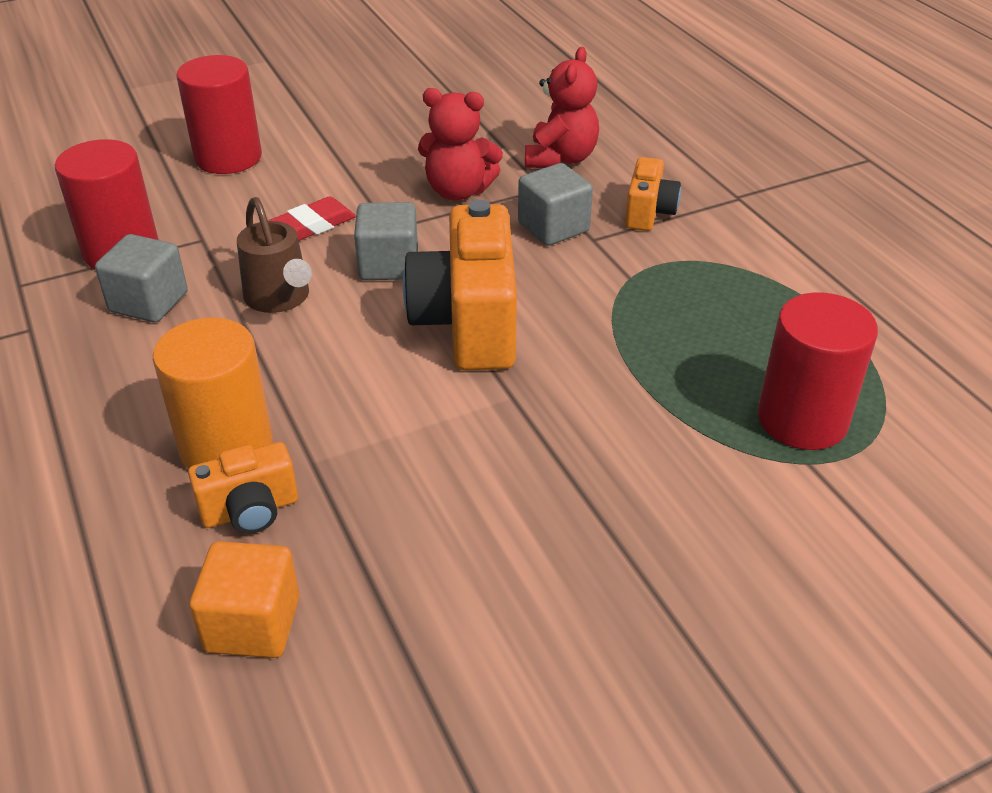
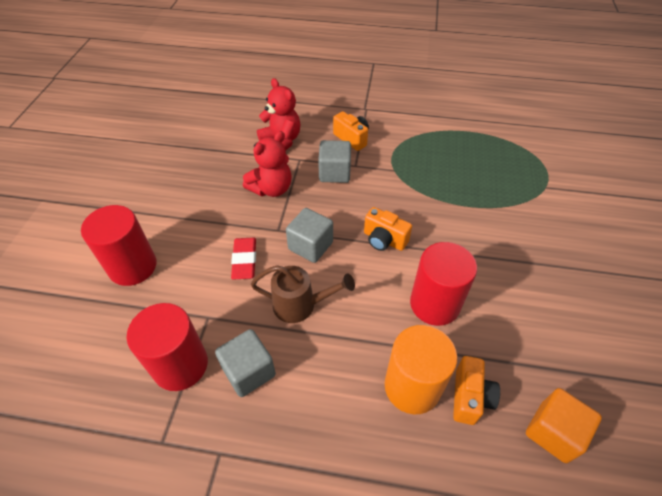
camera: 55 degrees left, 10 degrees up
orange camera [403,200,517,370] -> orange camera [364,207,412,251], size x0.52
red cylinder [757,292,878,450] -> red cylinder moved to [410,242,477,326]

